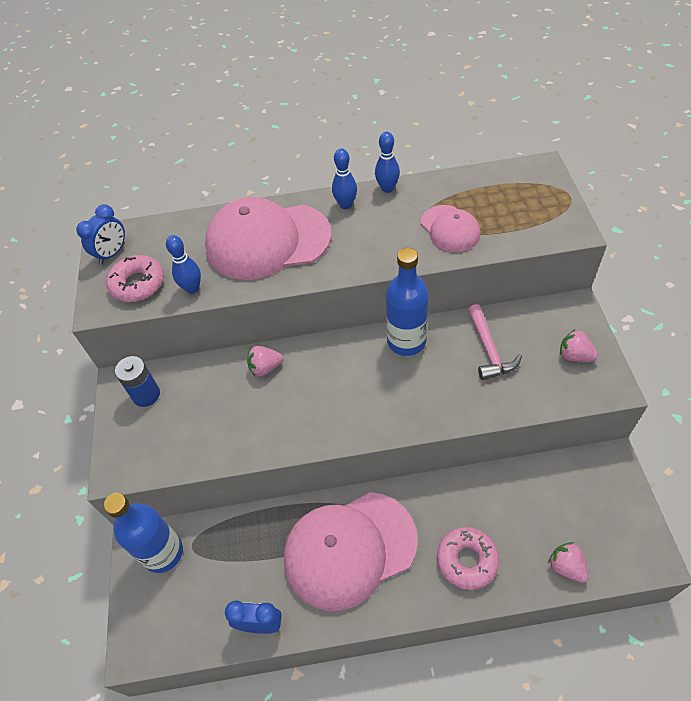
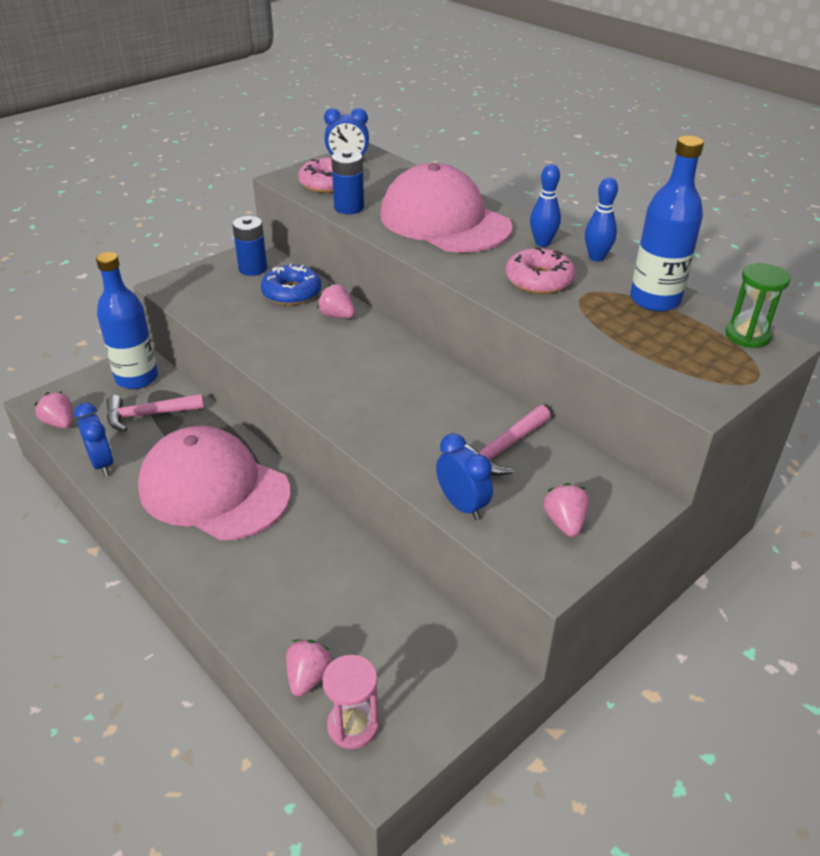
camera: 50 degrees right, 15 degrees down
blue bowling pin [166,235,201,294] -> blue battery [331,150,364,214]
blue bottle [386,248,429,356] -> blue bottle moved to [630,136,704,312]
pink cap [421,205,480,252] -> none
pink donut [437,527,499,590] -> pink donut moved to [505,247,576,294]
none -> pink strawberry [34,392,72,428]
none -> pink hammer [107,394,204,432]
none -> blue donut [261,264,321,305]
none -> pink hourglass [322,655,379,749]
none -> blue clock [436,433,493,520]
none -> green hourglass [725,263,791,348]

